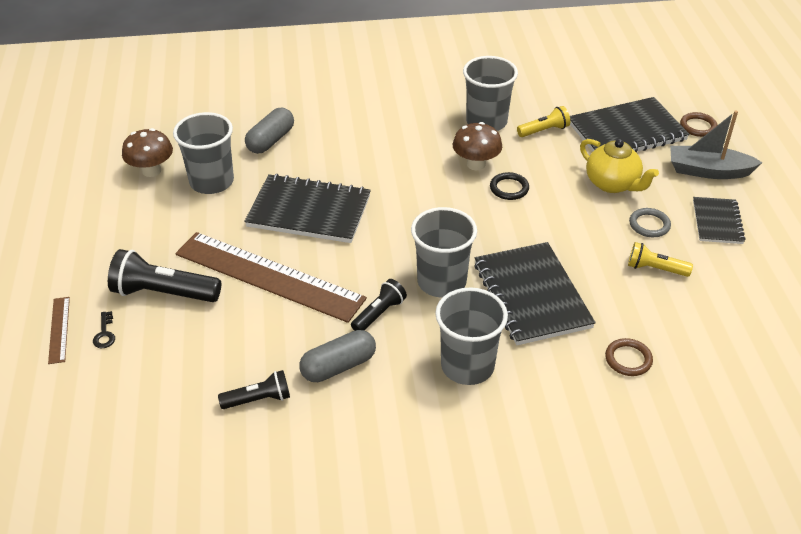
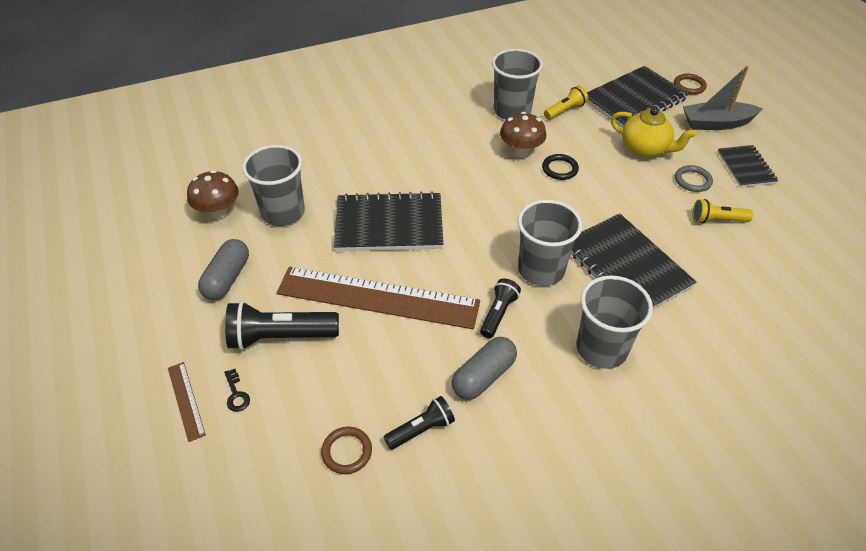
camera: 15 degrees left, 5 degrees up
grey capsule [245,108,294,154] -> grey capsule moved to [198,239,249,300]
brown ring [605,338,653,376] -> brown ring moved to [321,427,372,474]

